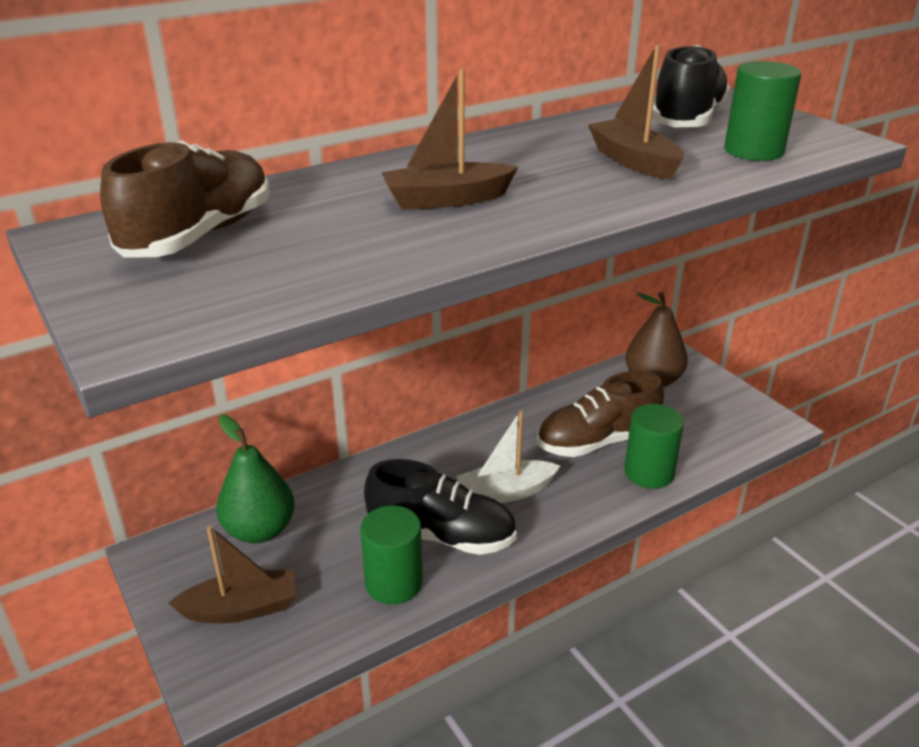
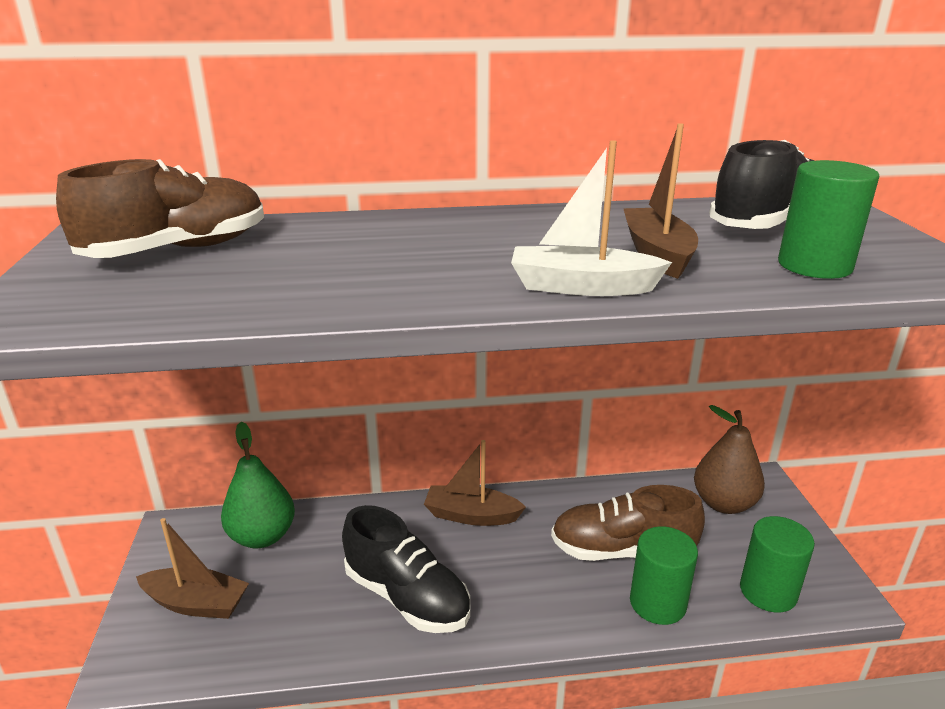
camera: 25 degrees right, 5 degrees down
green cylinder [360,505,423,605] -> green cylinder moved to [740,516,815,613]
brown boat [381,68,518,210] -> brown boat moved to [424,440,526,526]
white boat [456,410,560,503] -> white boat moved to [511,140,672,296]

